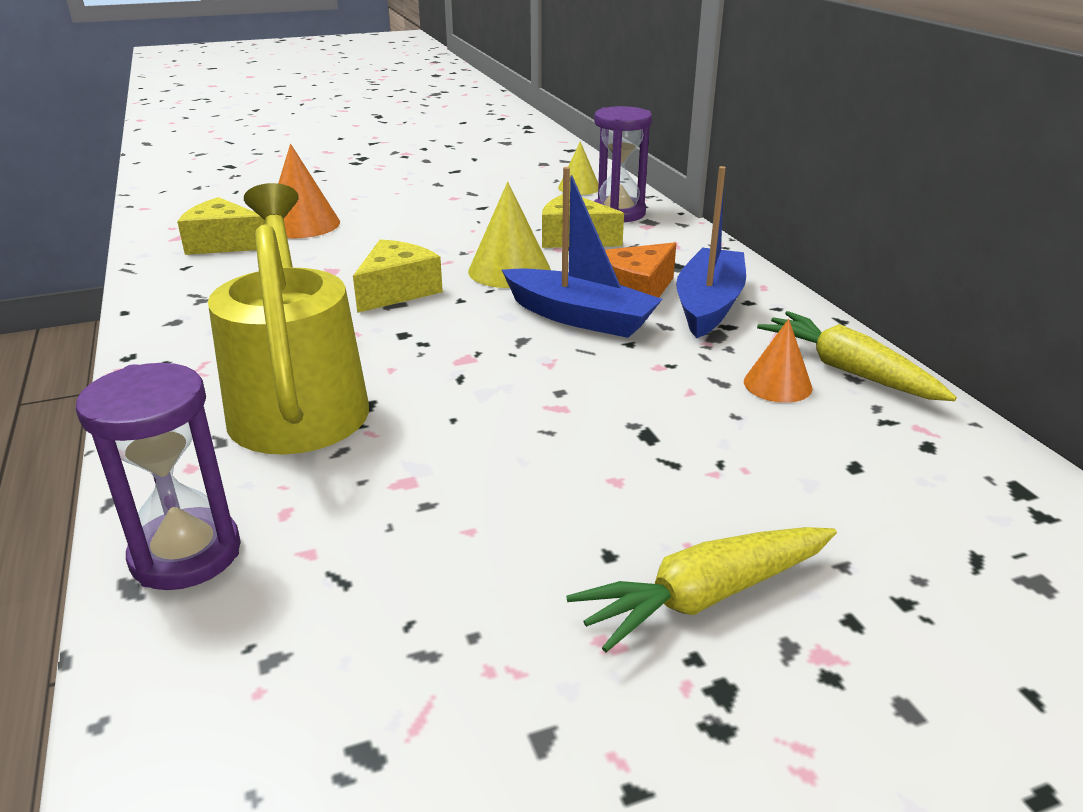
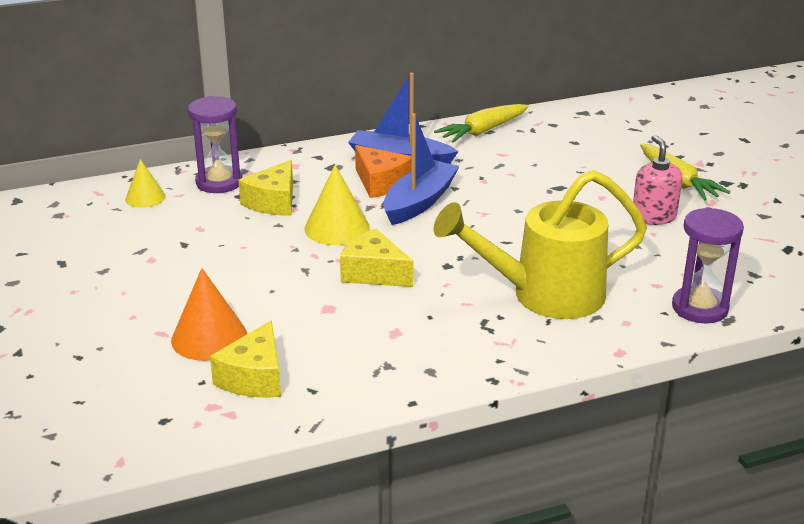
camera: 90 degrees left, 0 degrees up
orange cone [744,319,812,403] -> none
none -> pink soap dispenser [633,135,682,225]

